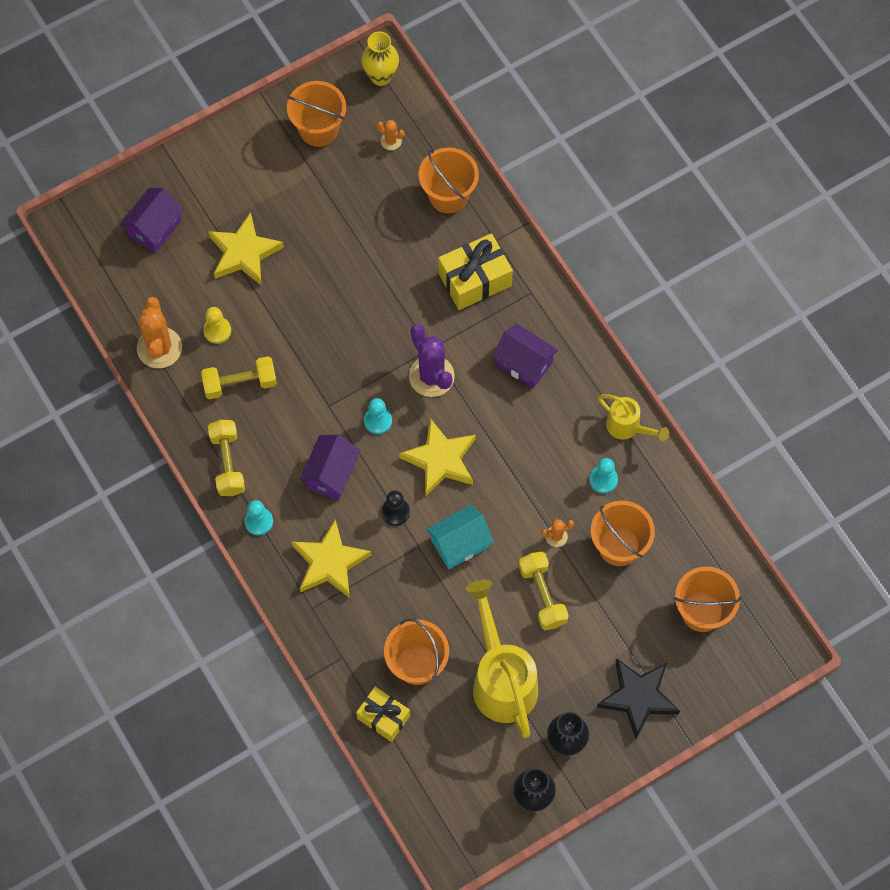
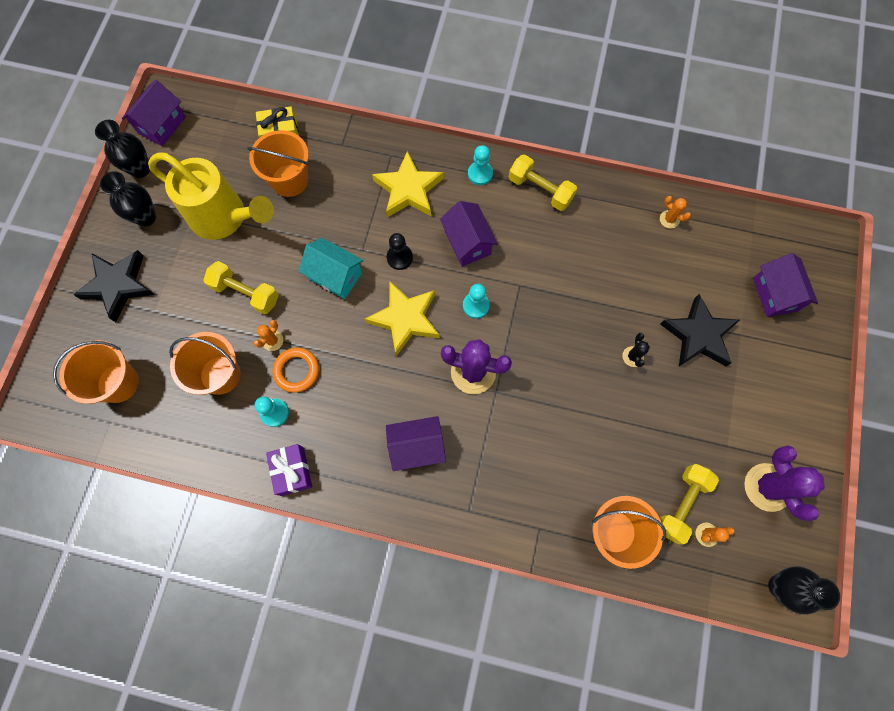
camera: 135 degrees right, 5 degrees up
orange cactus [137,297,182,368] -> orange cactus [660,196,691,228], size x0.48
yellow dumbbell [201,356,277,399] -> yellow dumbbell moved to [660,464,719,544]
yellow pawn [203,307,231,344] -> none
yellow star [208,212,284,285] -> black star [660,294,740,366]
orange bucket [287,81,346,147] -> purple cactus [744,445,825,521]
yellow vase [361,32,399,86] -> black vase [768,566,840,615]
turquoise house [426,505,494,569] -> turquoise house turned 75 degrees counterclockwise [299,238,363,299]
yellow gift [438,233,513,310] -> none
yellow watering can [598,394,669,441] -> purple gift [266,444,312,496]
none -> purple house [122,80,186,146]
none -> orange ring [273,348,319,393]
none -> black cactus [622,333,650,367]

